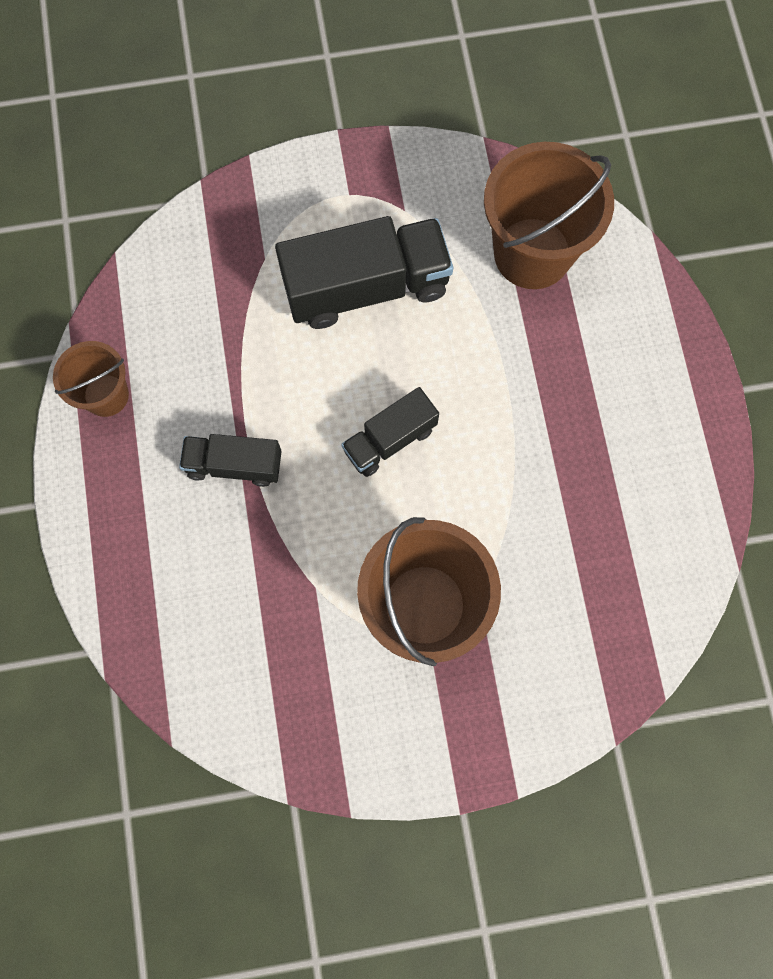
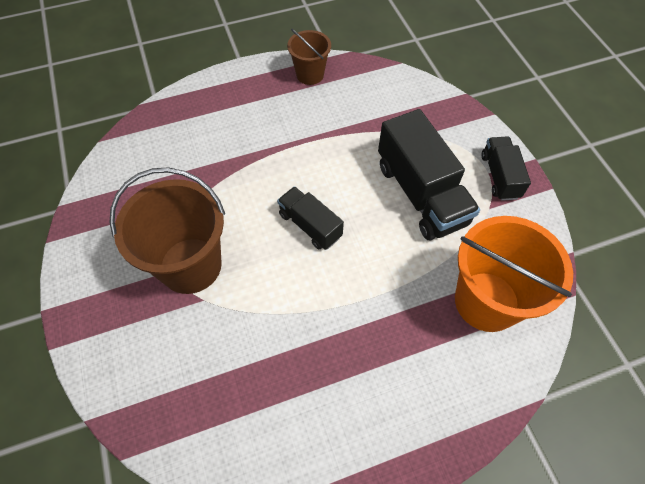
camera: 80 degrees right, 15 degrees down
black truck [179,434,282,487] -> black truck moved to [481,136,531,201]
brown bucket [484,142,614,289] -> orange bucket [455,216,573,332]

